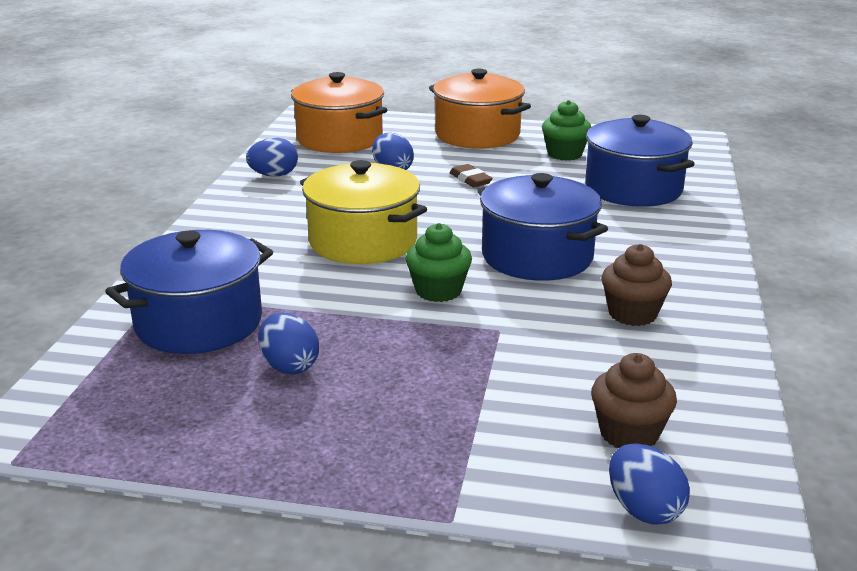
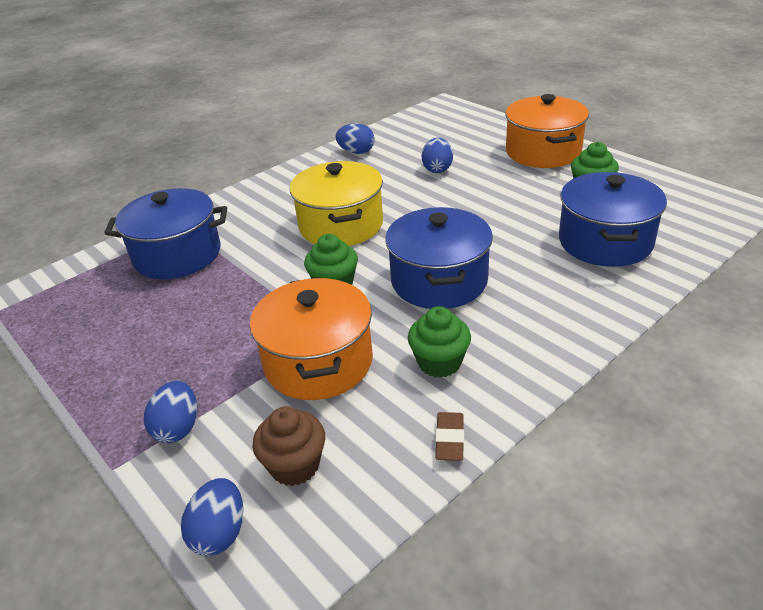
camera: 40 degrees right, 10 degrees up
blue egg [258,313,319,374] -> blue egg moved to [144,381,197,443]
orange pot [291,72,387,153] -> orange pot moved to [250,277,373,400]
brown eraser [449,164,493,187] -> brown eraser moved to [435,412,464,461]
brown cupcake [602,244,672,326] -> green cupcake [408,306,471,378]

